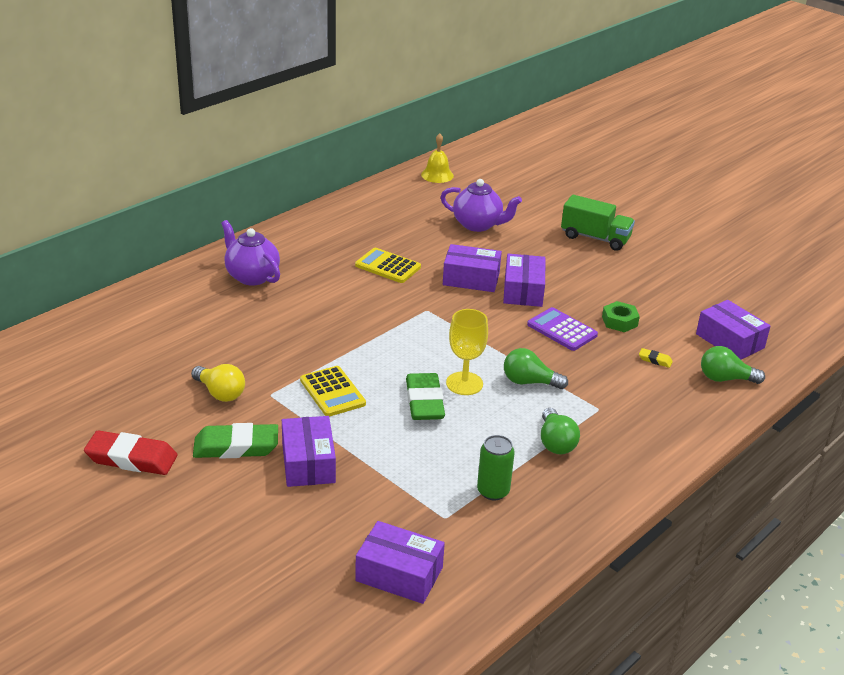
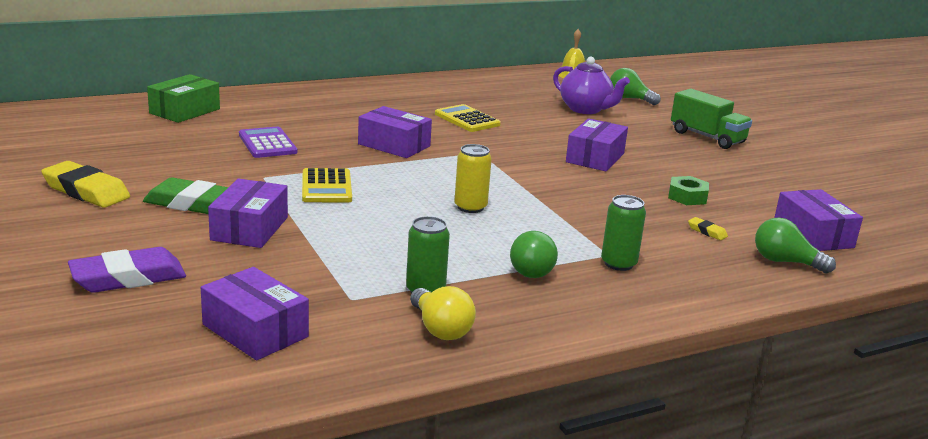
camera: 20 degrees right, 10 degrees down
red eraser [84,430,177,475] -> yellow eraser [41,161,130,208]
yellow light bulb [191,364,245,402] -> yellow light bulb moved to [410,286,476,340]
purple teapot [221,220,280,286] -> none
green eraser [406,373,445,420] -> none
purple box [443,244,502,292] -> purple box moved to [358,106,432,158]
yellow goblet [446,309,488,395] -> yellow can [454,144,492,213]
green light bulb [504,348,568,389] -> green light bulb moved to [610,68,661,105]
purple calculator [527,307,598,351] -> purple calculator moved to [239,126,297,158]
none -> purple eraser [68,247,186,293]
none -> green box [147,74,220,123]
none -> green can [601,195,646,271]

